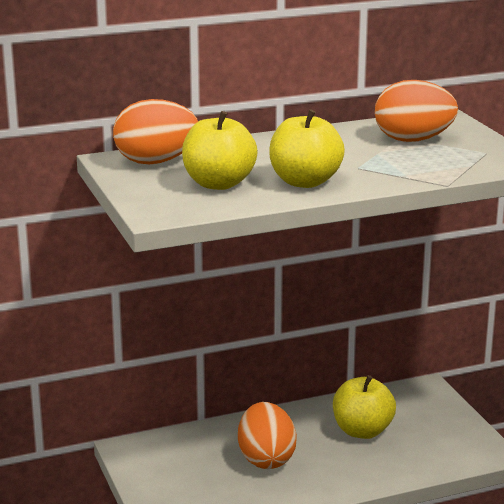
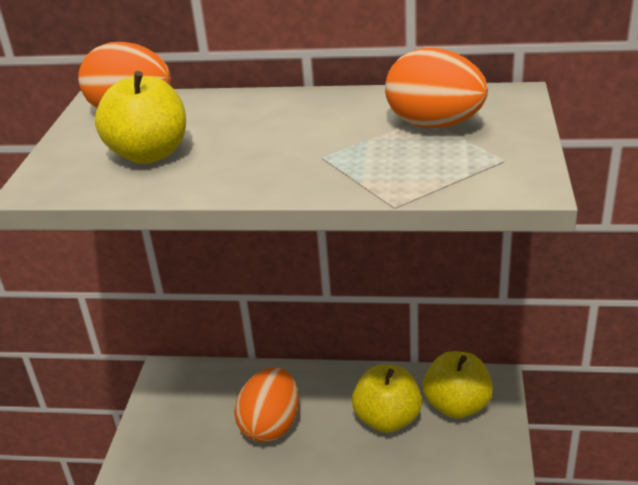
camera: 30 degrees right, 10 degrees up
yellow apple [269,109,345,188] -> yellow apple moved to [423,351,493,419]

